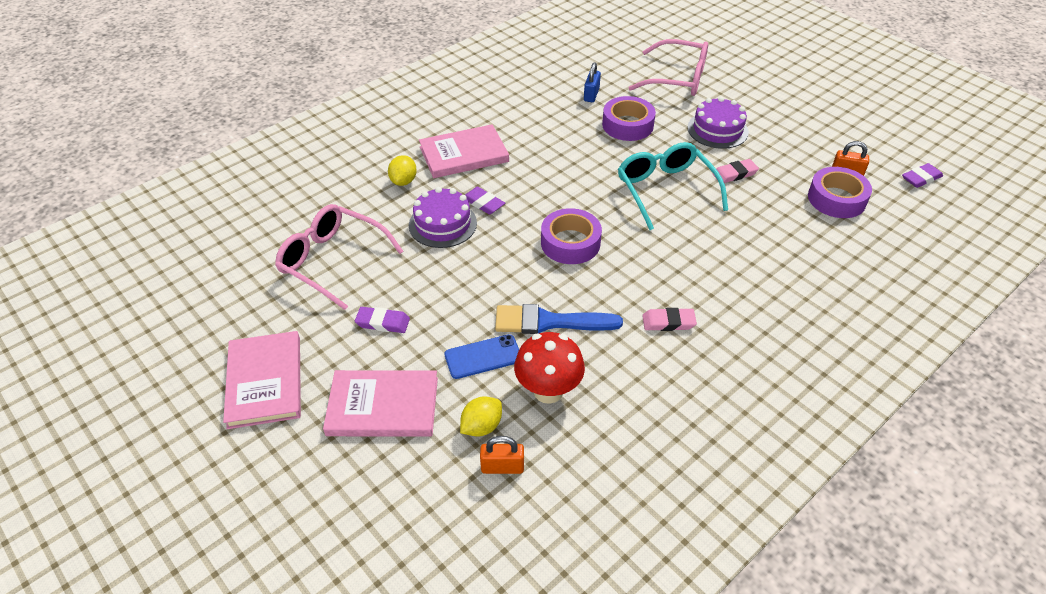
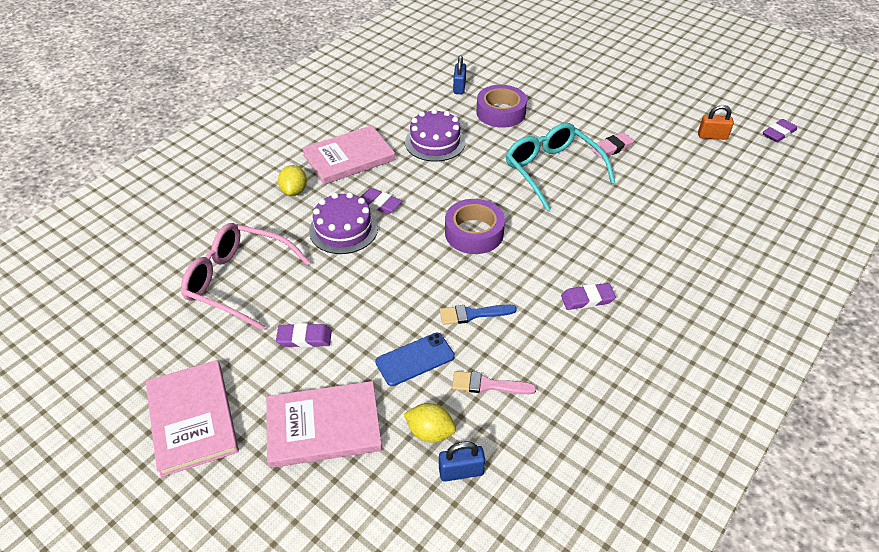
camera: 10 degrees left, 0 degrees up
yellow lemon [460,396,502,437] -> yellow lemon turned 75 degrees clockwise [404,403,456,443]
orange padlock [480,436,524,474] -> blue padlock [439,441,485,482]
blue brush [495,304,623,334] -> blue brush [440,304,517,325], size x0.60
red mushroom [514,332,585,404] -> pink brush [452,371,536,394]
pink glasses [629,39,708,96] -> none
pink eraser [642,308,697,331] -> purple eraser [561,283,616,310]
purple cake [688,97,749,149] -> purple cake moved to [405,109,466,162]
purple tape [808,167,872,218] -> none

